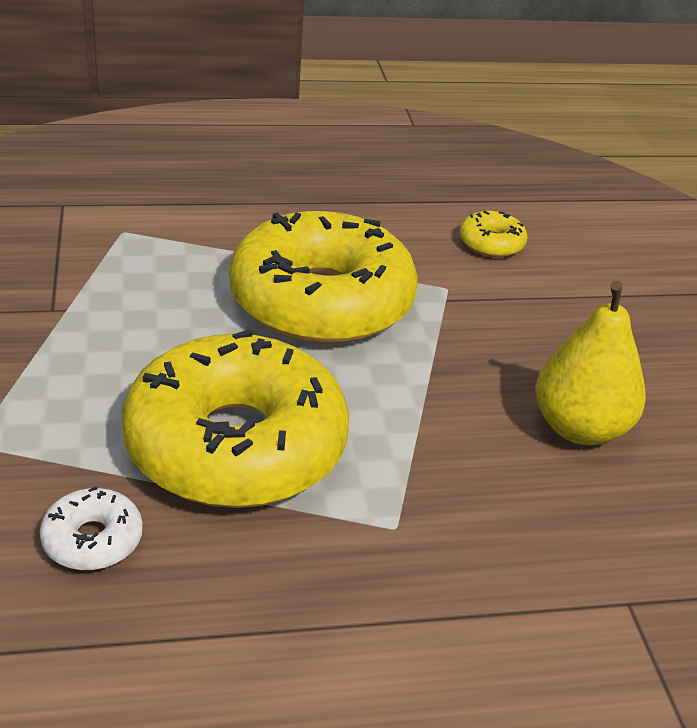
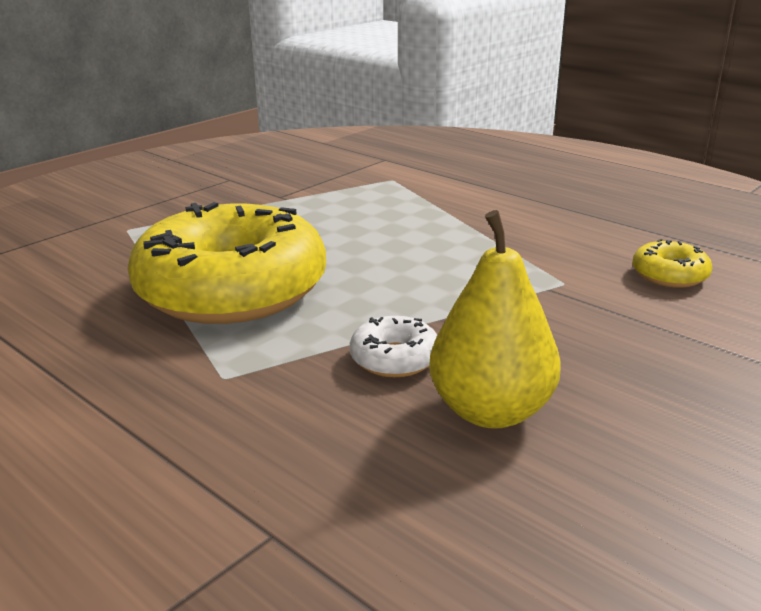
camera: 55 degrees right, 10 degrees down
white donut [40,486,143,570] -> white donut moved to [350,316,437,377]
yellow donut [229,211,418,344] -> none

